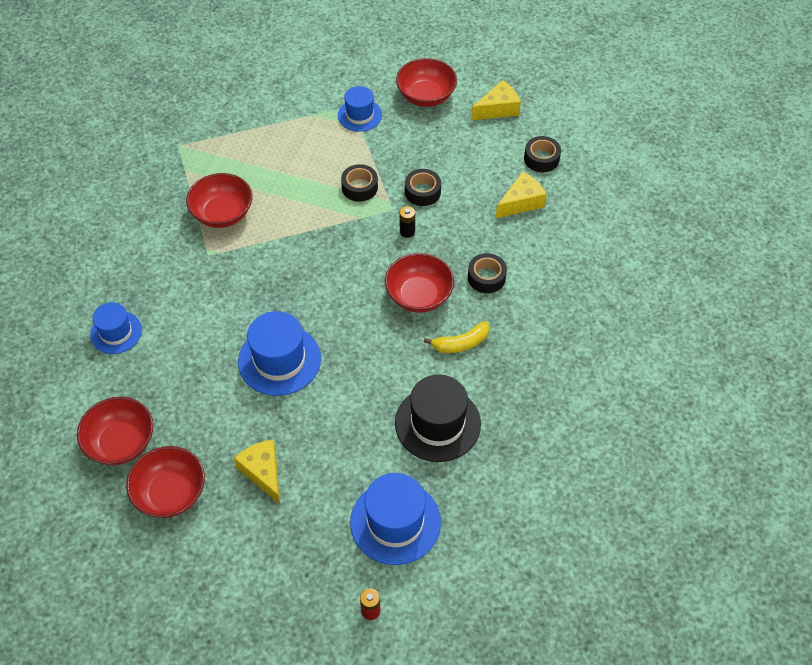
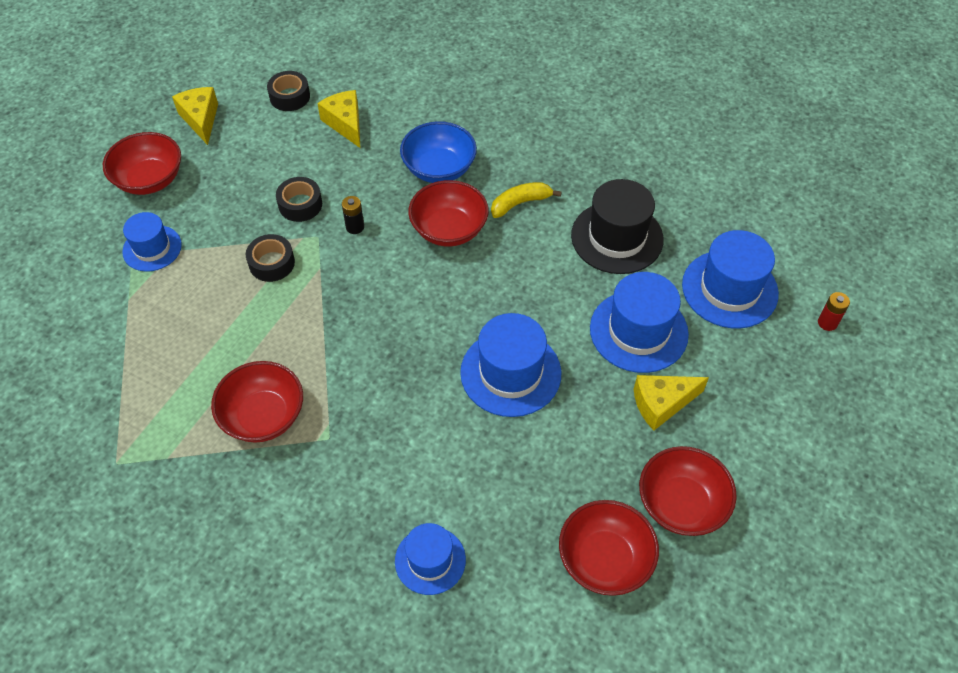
camera: 80 degrees left, 0 degrees up
yellow banana [424,321,490,353] -> yellow banana turned 105 degrees counterclockwise [491,182,562,218]
black tape [468,253,507,293] -> blue bowl [400,121,477,183]
none -> blue hat [590,272,689,373]

